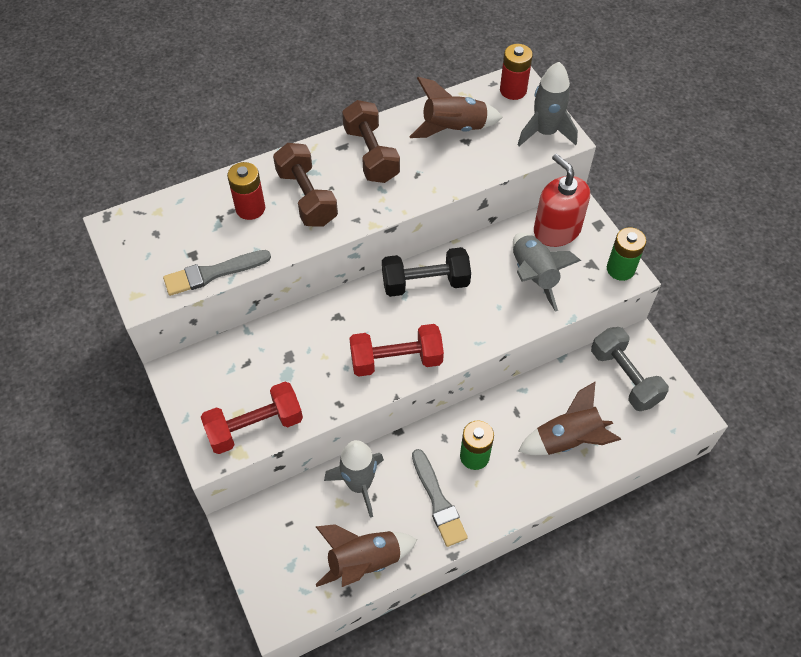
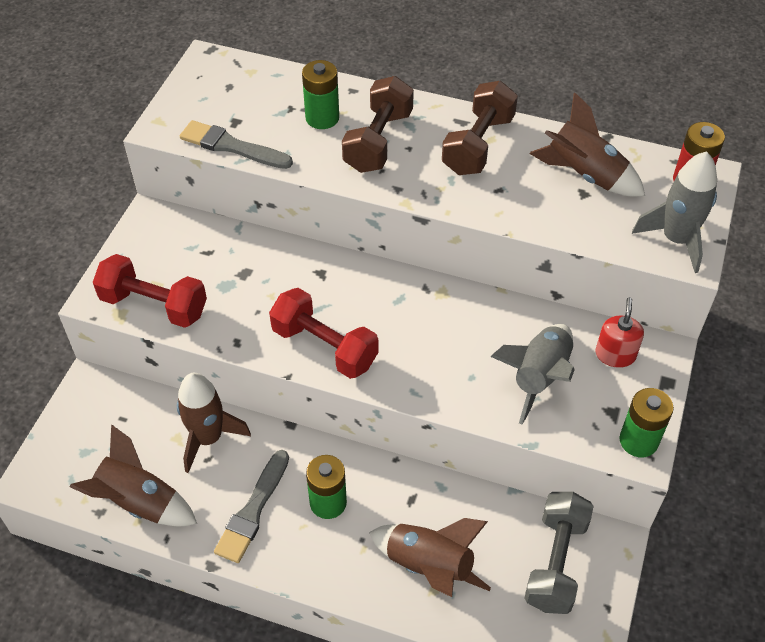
camera: 45 degrees right, 5 degrees down
red battery [227,162,265,220] -> green battery [302,60,339,129]
grey rocket [324,440,384,518] -> brown rocket [177,373,251,473]
black dumbbell [382,247,471,297] -> none
red soap dispenser [534,154,590,247] -> red soap dispenser [596,297,644,368], size x0.59

